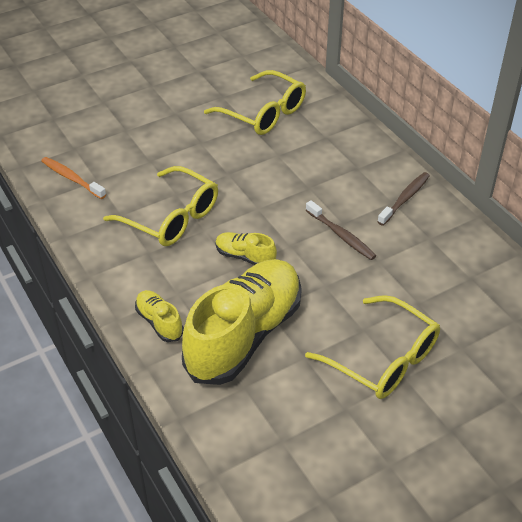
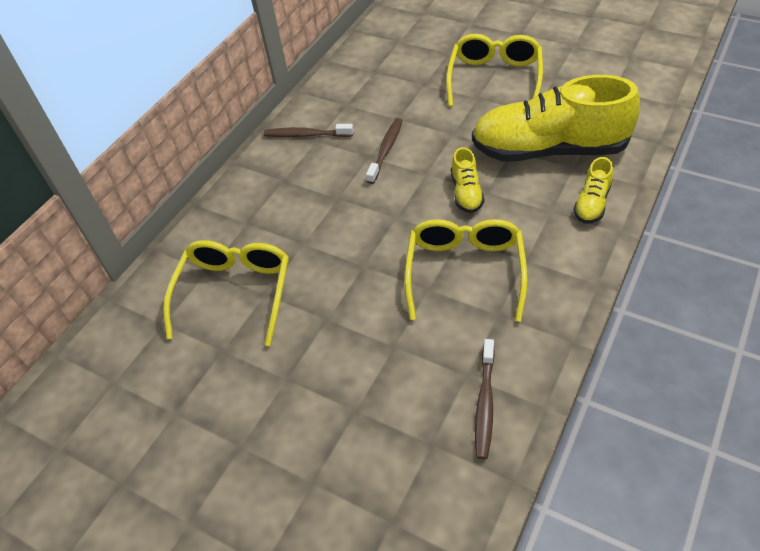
camera: 115 degrees left, 5 degrees up
orange toothbrush [41,157,106,199] -> brown toothbrush [475,339,495,459]

